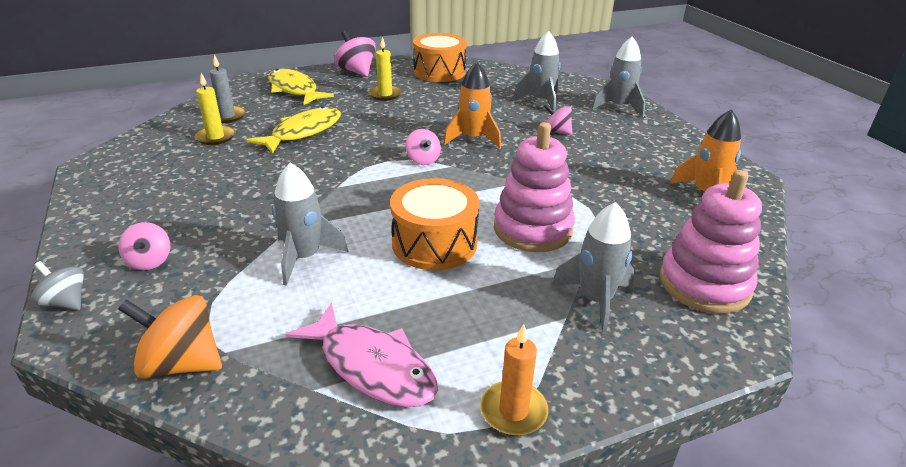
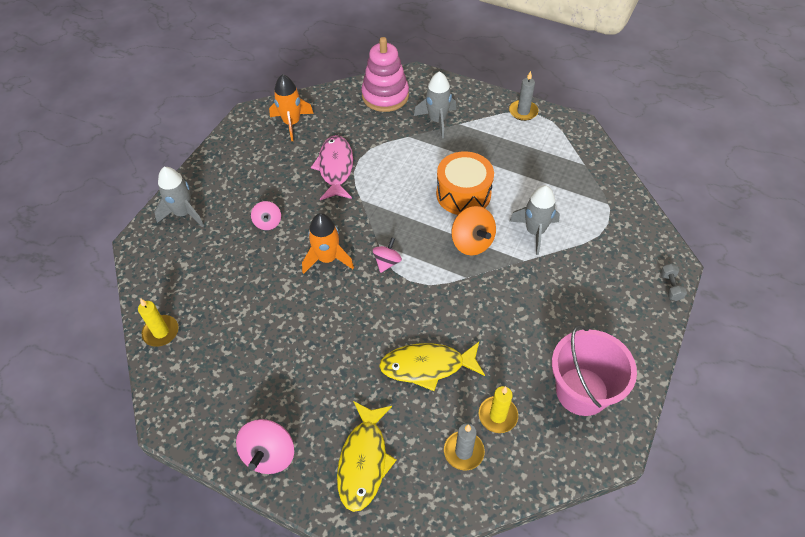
camera: 130 degrees left, 20 degrees up
grey spinning top [31,261,84,310] -> grey dumbbell [660,263,687,301]
pink spinning top [118,222,170,270] -> none
orange spinning top [118,295,222,379] -> orange spinning top moved to [451,206,496,256]
pink fish [286,303,438,407] -> pink fish moved to [311,135,353,200]
yellow candle [368,37,402,101] -> yellow candle moved to [138,298,179,347]
orange drum [413,33,467,82] -> none
orange candle [480,324,549,436] -> grey candle [509,71,538,121]
pink stacking toy [494,122,575,252] -> none
grey rocket [513,31,561,112] -> none
none -> pink bucket [552,325,637,416]

